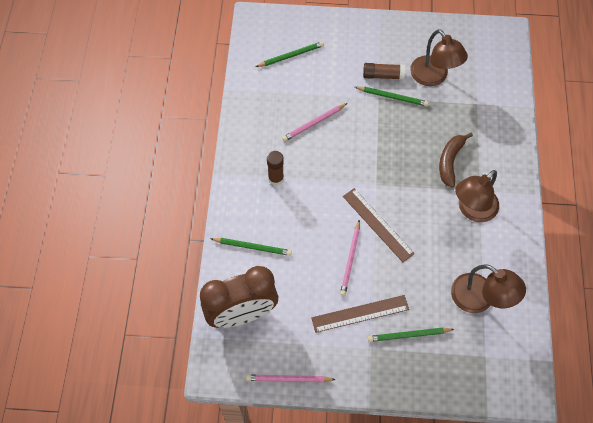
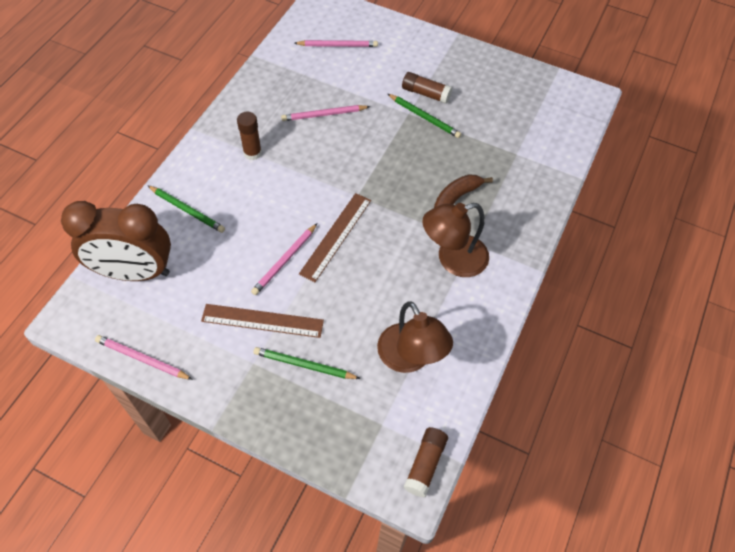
camera: 20 degrees right, 5 degrees down
green pencil [256,41,324,67] -> pink pencil [294,40,378,47]
brown ruler [343,188,415,262] -> brown ruler turned 45 degrees clockwise [299,193,371,282]
brown lamp [410,29,468,86] -> none
none -> brown glue stick [404,427,448,497]

